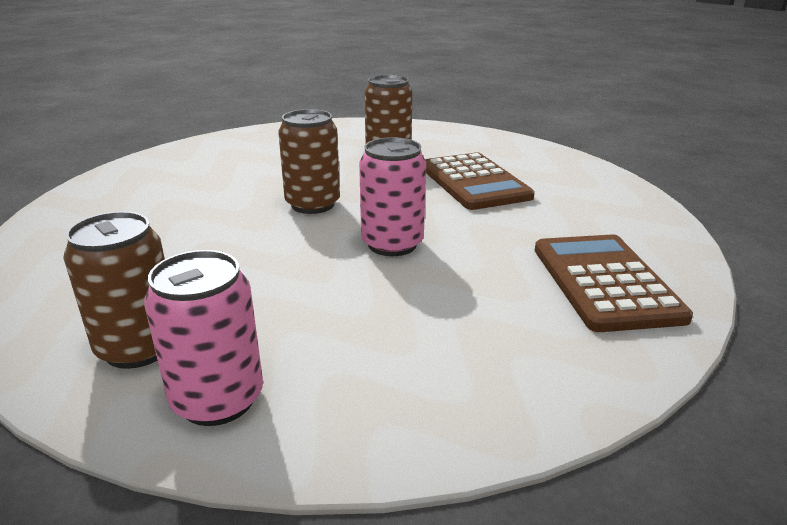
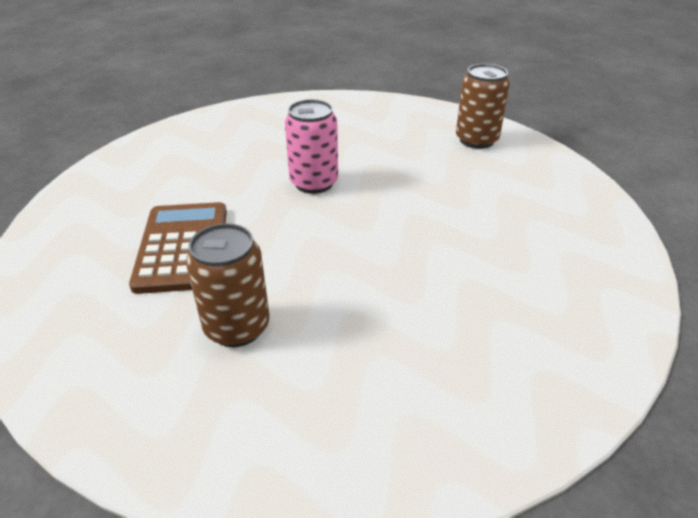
camera: 165 degrees left, 10 degrees up
pink can [144,250,263,426] -> none
brown can [278,109,340,214] -> none
brown calculator [535,235,693,332] -> none

